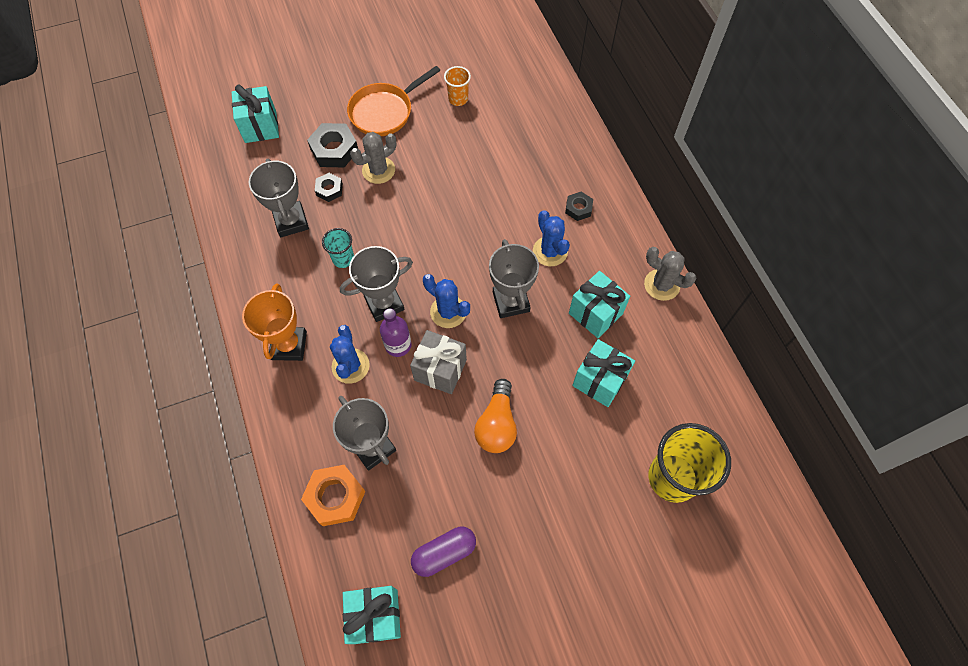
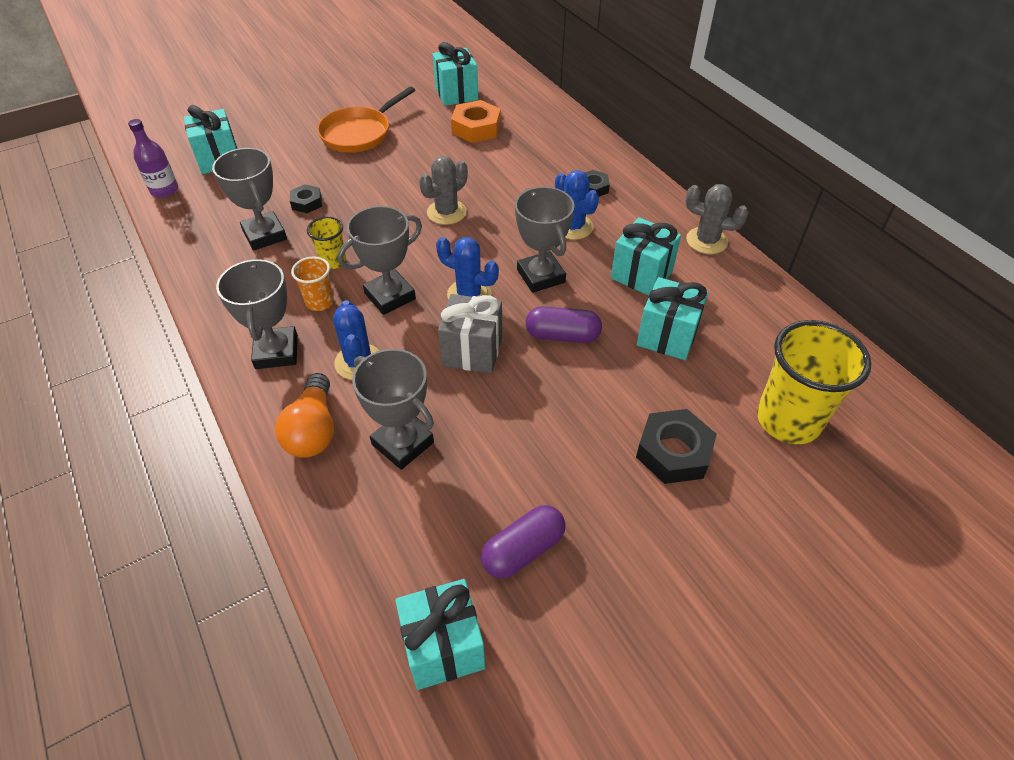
camera: 10 degrees left, 15 degrees down
orange trophy [242,283,307,361] -> grey trophy [216,258,298,369]
orange nut [301,465,365,526] -> orange nut moved to [451,100,501,143]
black nut [307,123,358,167] -> black nut moved to [636,409,717,484]
turquoise cup [322,228,354,268] -> yellow cup [307,217,346,269]
grey cactus [350,132,396,184] -> grey cactus moved to [419,156,468,225]
purple bottle [380,308,412,357] -> purple bottle moved to [128,119,178,198]
orange cup [444,66,471,106] -> orange cup moved to [291,257,334,311]
orange light bulb [474,379,517,453] -> orange light bulb moved to [275,373,334,458]
none -> turquoise gift [433,42,478,106]
none -> purple capsule [525,306,602,343]

